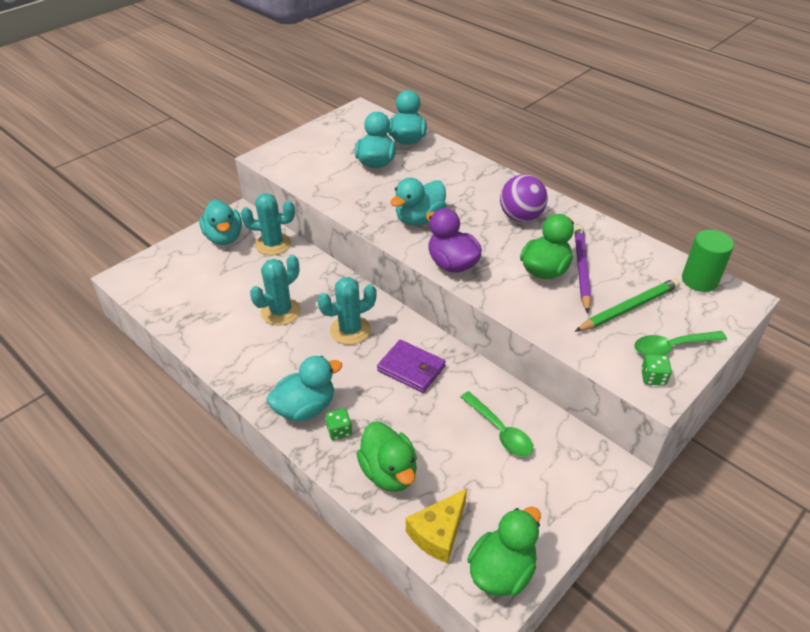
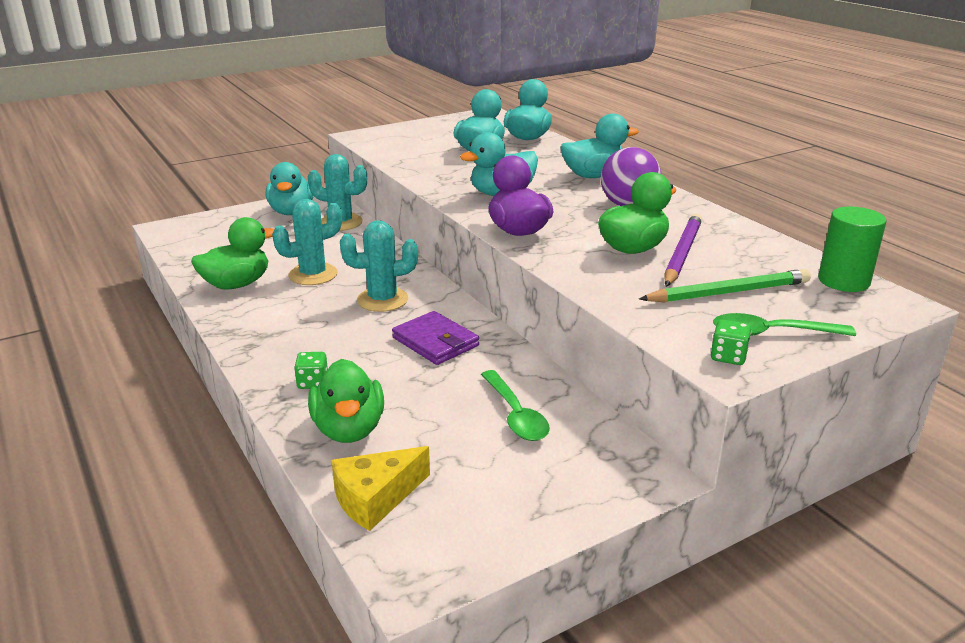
camera: 15 degrees right, 15 degrees down
turquoise duck [267,356,342,421] -> turquoise duck moved to [560,113,639,178]
green duck [467,507,541,596] -> green duck moved to [191,217,274,290]

